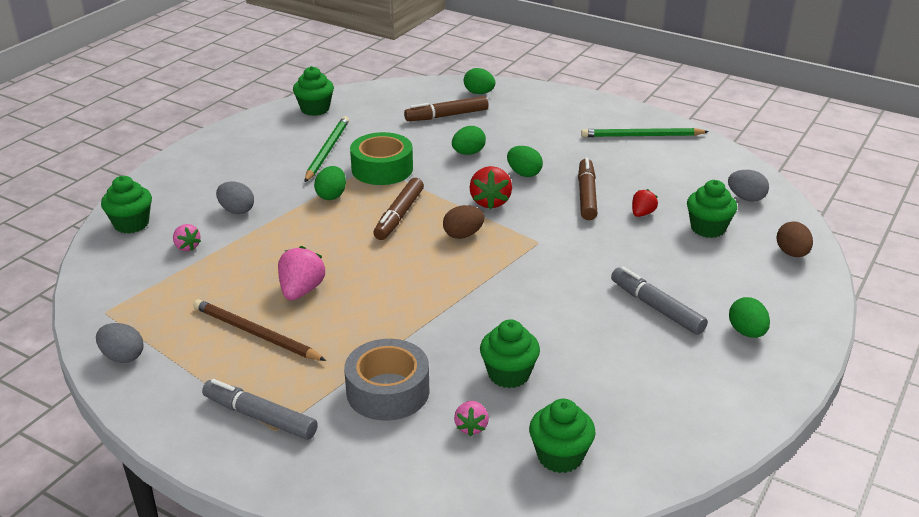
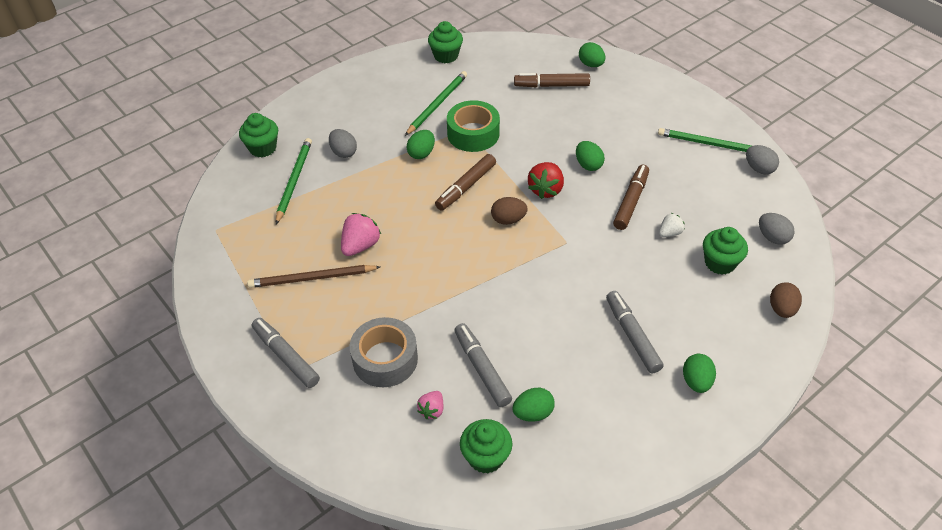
camera: 20 degrees right, 15 degrees up
grey egg [96,323,144,363] -> grey egg moved to [746,145,779,174]
pink strawberry [173,224,201,251] -> green pencil [276,138,312,224]
brown pencil [193,299,326,361] -> brown pencil turned 60 degrees counterclockwise [247,265,380,288]
green egg [452,126,486,155] -> green egg moved to [512,388,555,422]
green cupcake [480,320,540,388] -> grey marker [454,323,512,407]
red strawberry [632,189,658,217] -> white strawberry [659,213,685,237]

